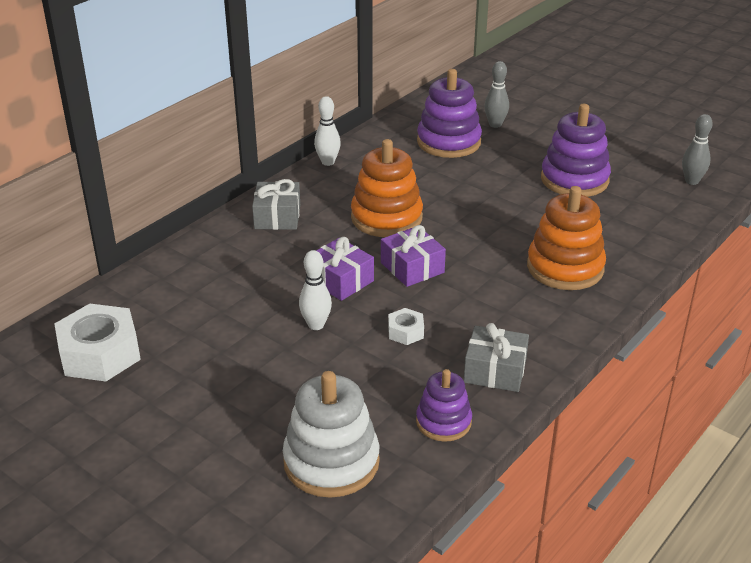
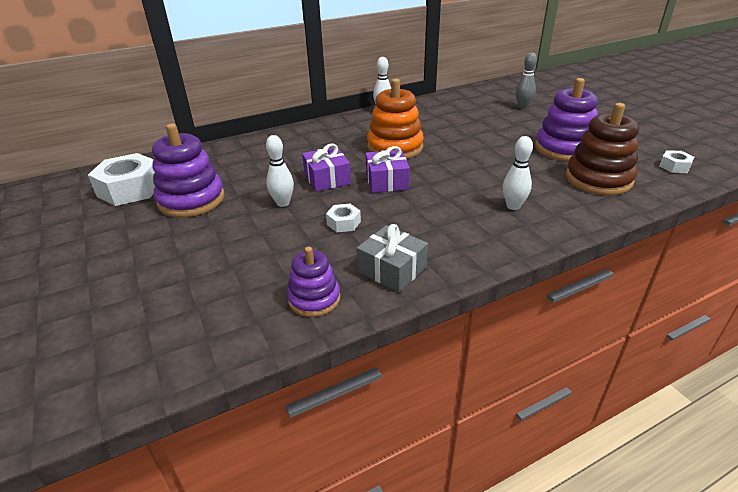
camera: 25 degrees right, 0 degrees up
grey gift [252,179,300,230] -> none
white stacking toy [283,371,380,498] -> none
purple stacking toy [417,69,482,158] -> purple stacking toy moved to [152,123,225,218]
orange stacking toy [527,186,606,290] -> white bowling pin [503,136,533,210]
grey bowling pin [682,114,713,185] -> white nut [659,150,694,173]
none -> brown stacking toy [566,103,639,195]

